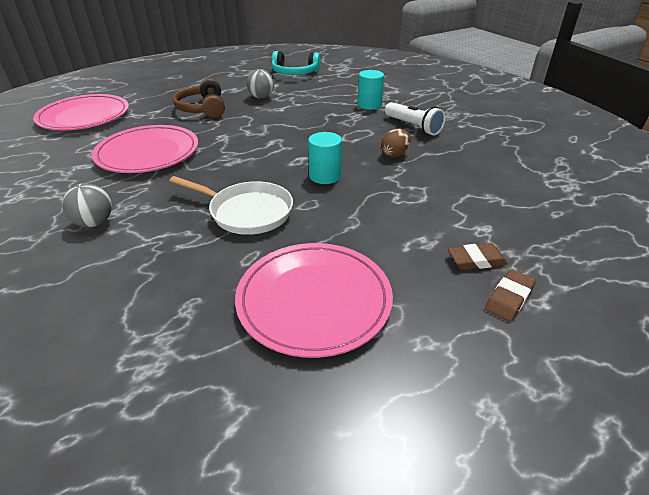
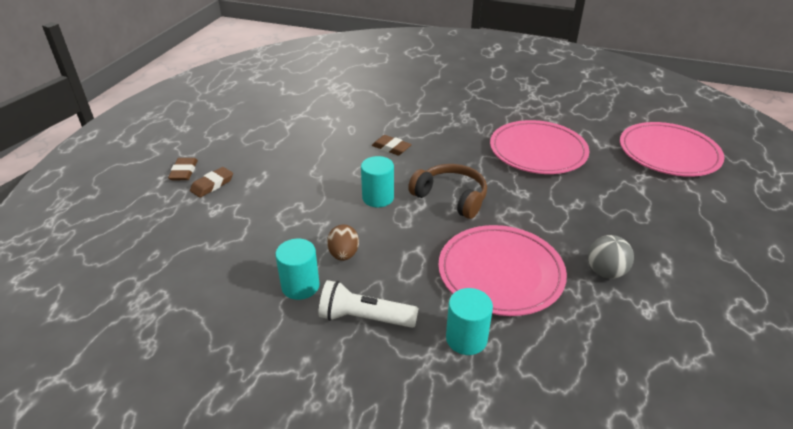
camera: 140 degrees right, 0 degrees up
grey ball [62,183,112,227] -> none
white pan [169,176,293,235] -> brown eraser [372,135,412,155]
brown headphones [173,78,225,118] -> brown headphones moved to [408,164,487,219]
pink plate [235,243,393,358] -> pink plate moved to [438,225,567,316]
turquoise headphones [272,51,320,75] -> none
none -> turquoise cylinder [275,239,320,300]

